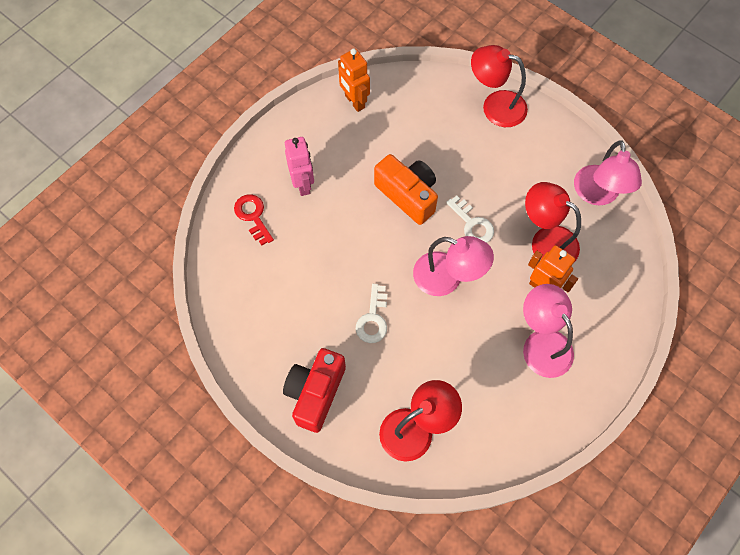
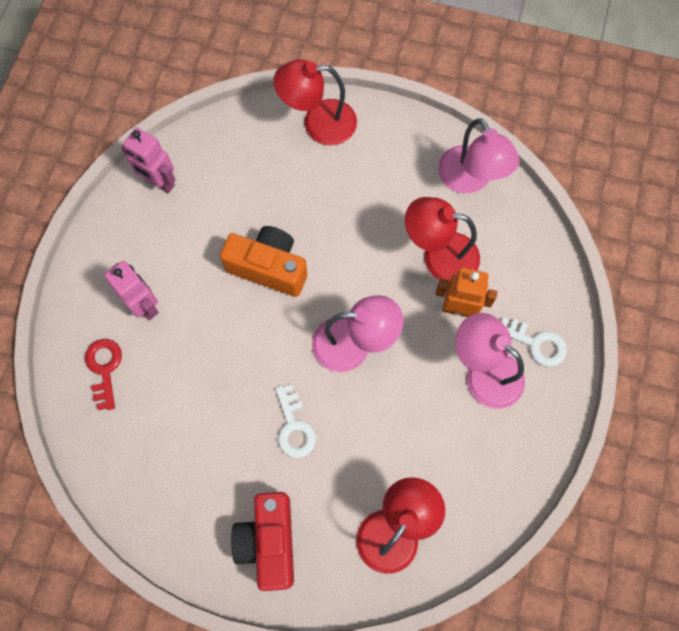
camera: 25 degrees left, 5 degrees up
red key [234,194,274,246] -> red key turned 45 degrees clockwise [85,339,122,410]
orange robot [338,48,370,112] -> pink robot [121,128,175,193]
white key [446,196,494,243] -> white key moved to [502,317,567,367]

